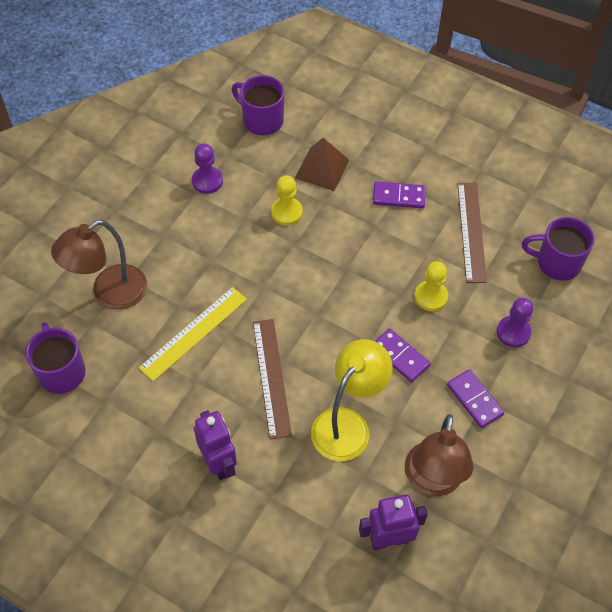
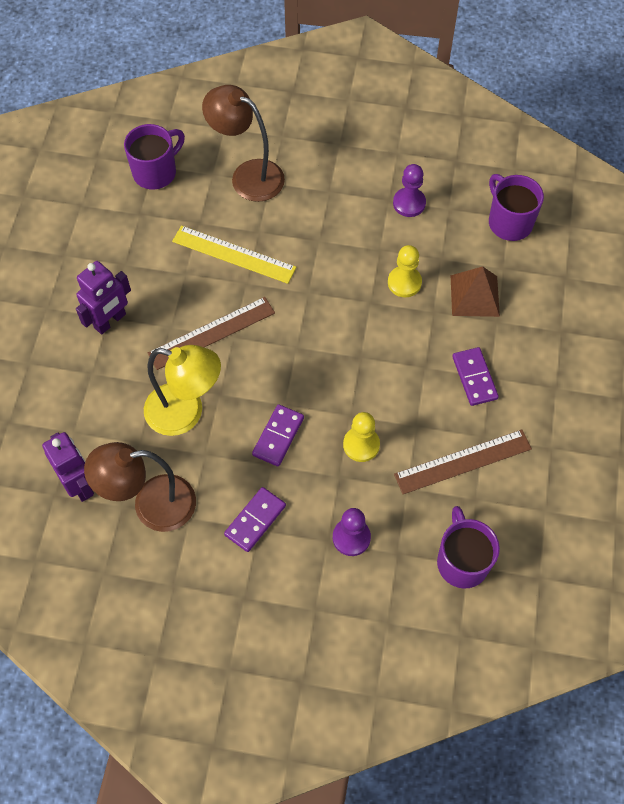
camera: 70 degrees right, 5 degrees up
purple mug [232,75,284,135] -> purple mug turned 45 degrees counterclockwise [489,174,544,241]

